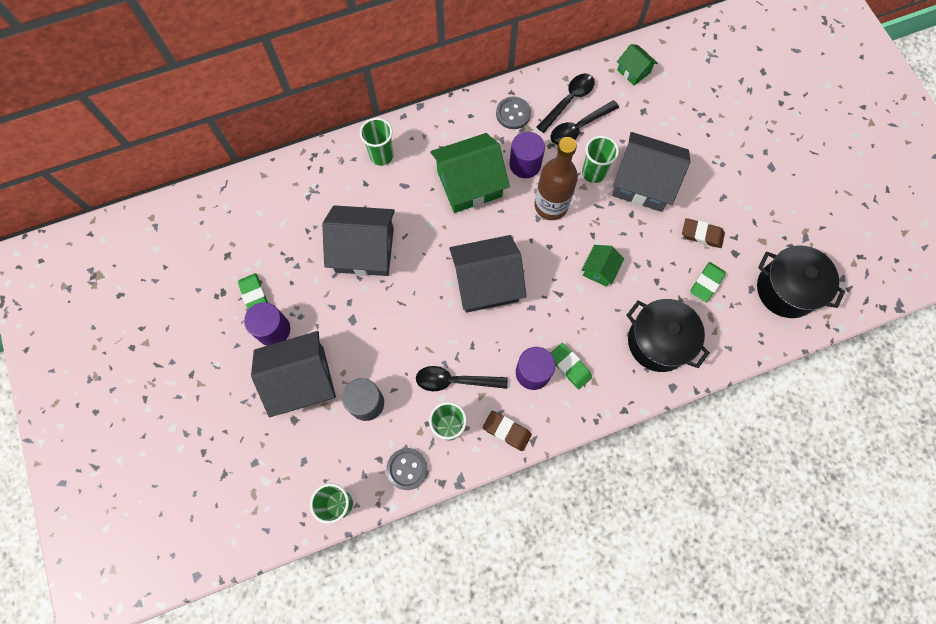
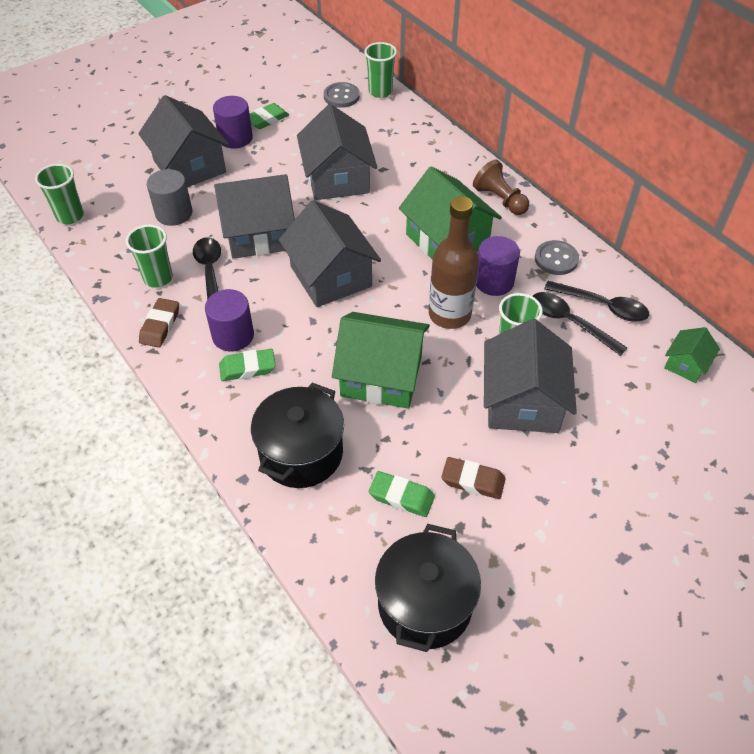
camera: 75 degrees right, 20 degrees down
green cup [360,118,393,166] -> green cup moved to [364,42,397,98]
grey button [386,448,428,490] -> grey button moved to [324,82,360,108]
green eraser [551,343,592,389] -> green eraser turned 45 degrees clockwise [219,349,276,381]
green house [582,245,624,287] -> green house [332,312,430,409], size x2.00
brown eraser [682,218,725,248] -> brown eraser turned 75 degrees counterclockwise [441,457,506,499]
none -> grey house [214,174,295,259]
none -> brown pawn [473,160,529,215]

